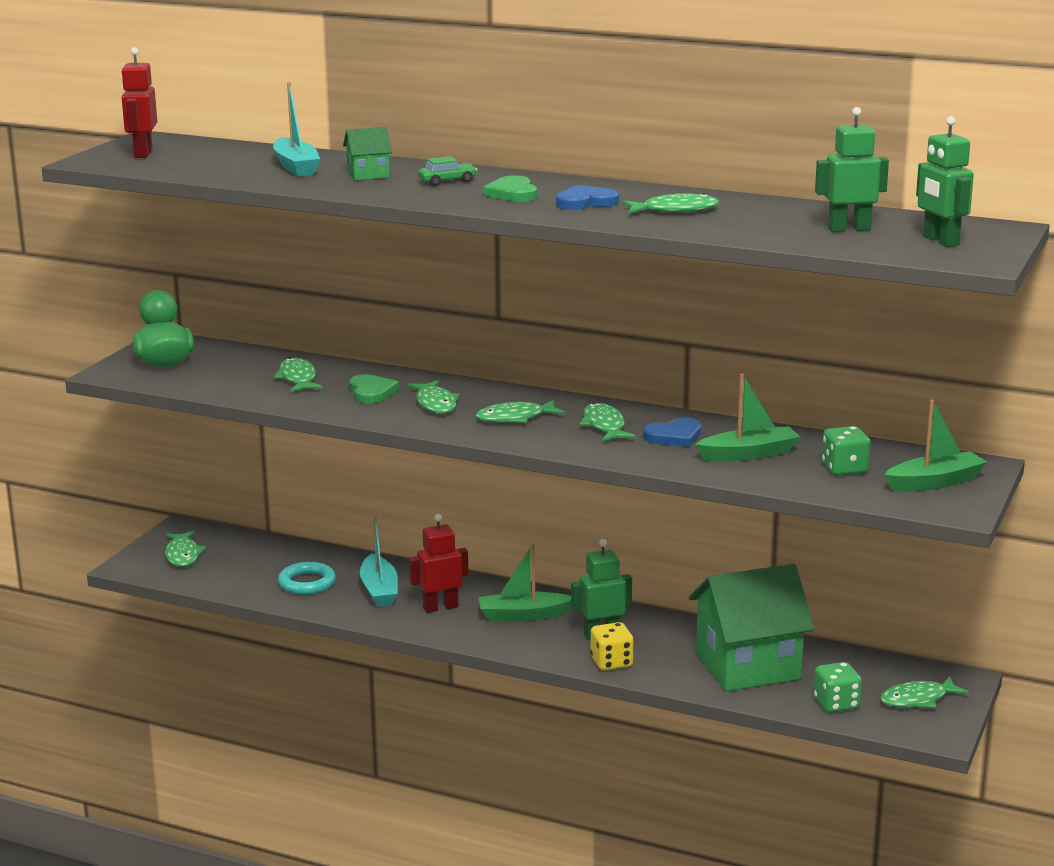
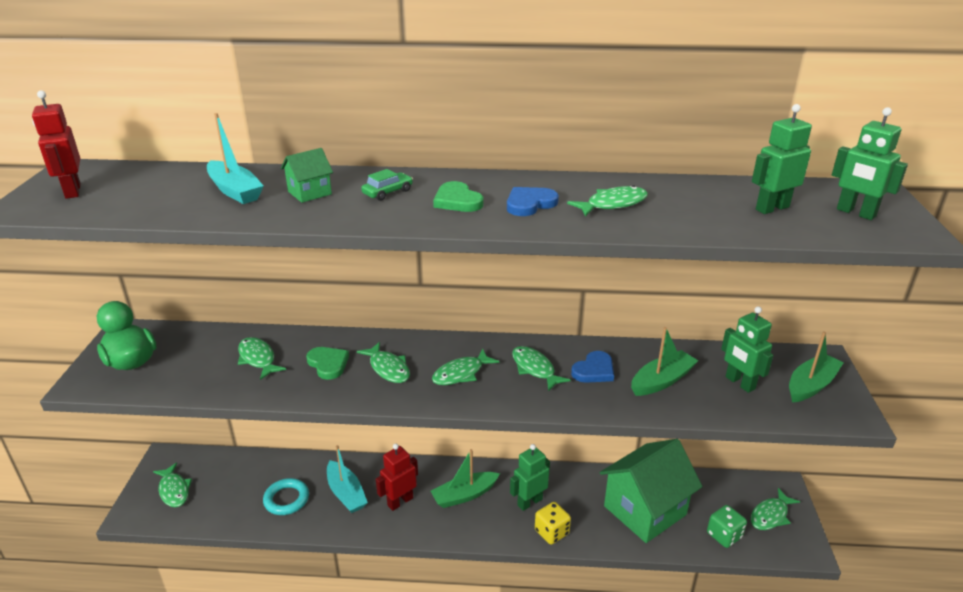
camera: 20 degrees left, 10 degrees up
green dice [822,426,871,475] -> green robot [721,306,773,393]

